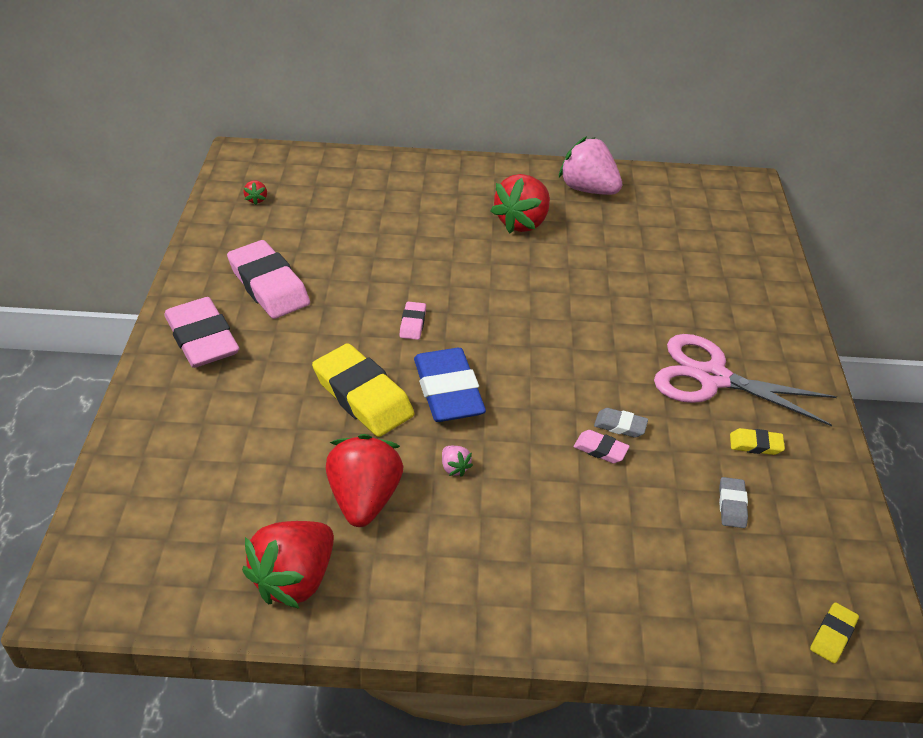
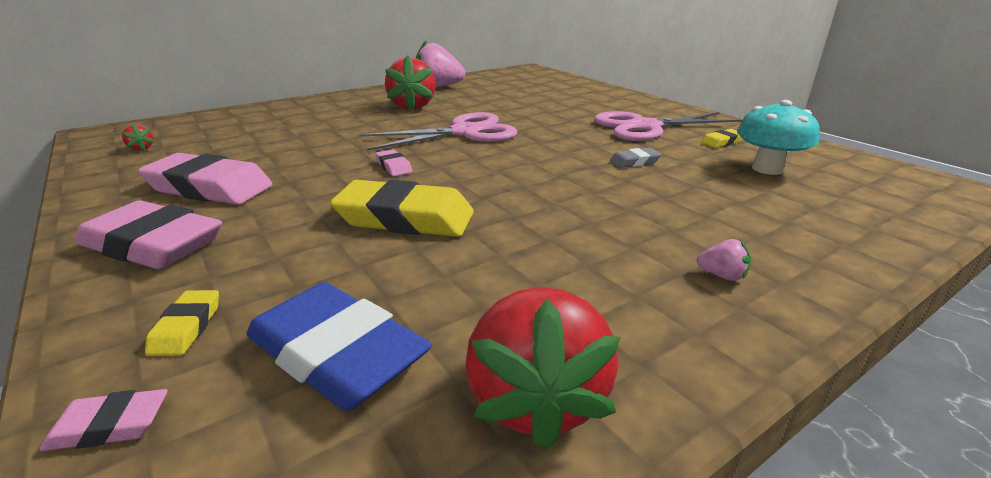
camera: 35 degrees left, 15 degrees down
red strawberry [326,434,403,527] -> none
blue eraser [414,348,486,422] -> blue eraser moved to [246,282,432,411]
pink strawberry [442,446,473,477] -> pink strawberry moved to [696,239,751,281]
pink eraser [574,430,630,463] -> pink eraser moved to [40,389,168,451]
grey eraser [719,477,748,528] -> turquoise mushroom [737,100,820,175]
yellow eraser [810,602,859,664] -> yellow eraser moved to [145,290,219,356]
none -> pink scissors [359,112,517,151]

